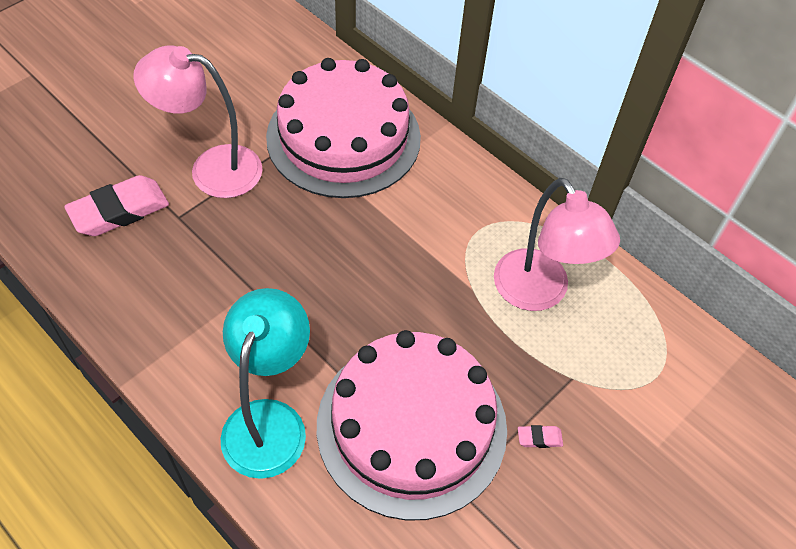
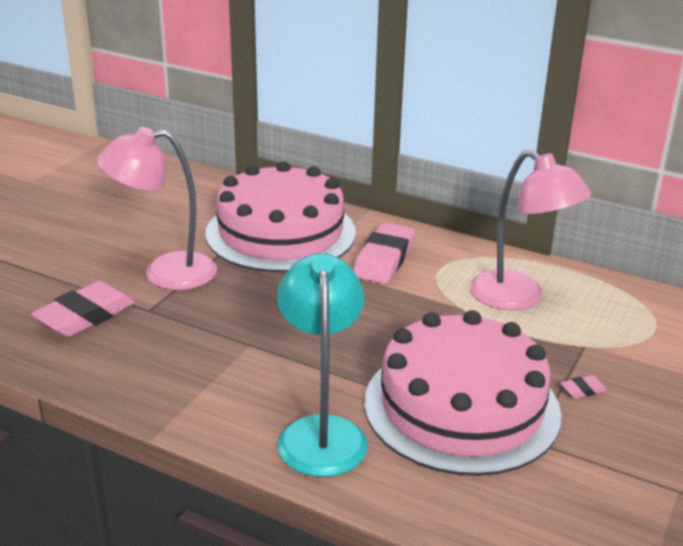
camera: 15 degrees left, 25 degrees down
none -> pink eraser [353,223,415,284]

